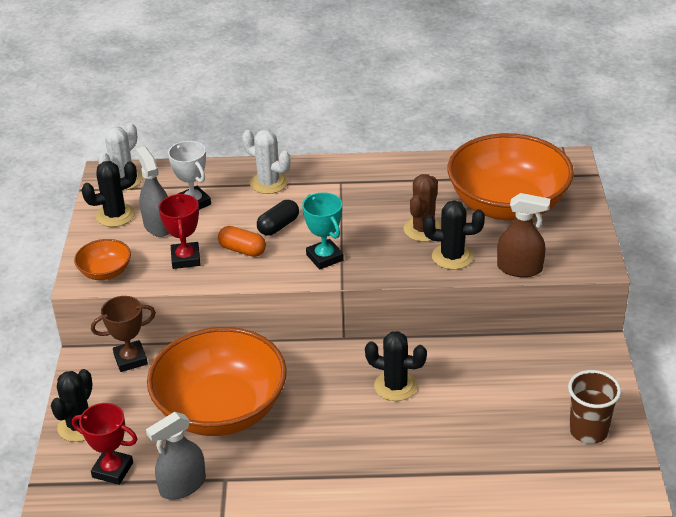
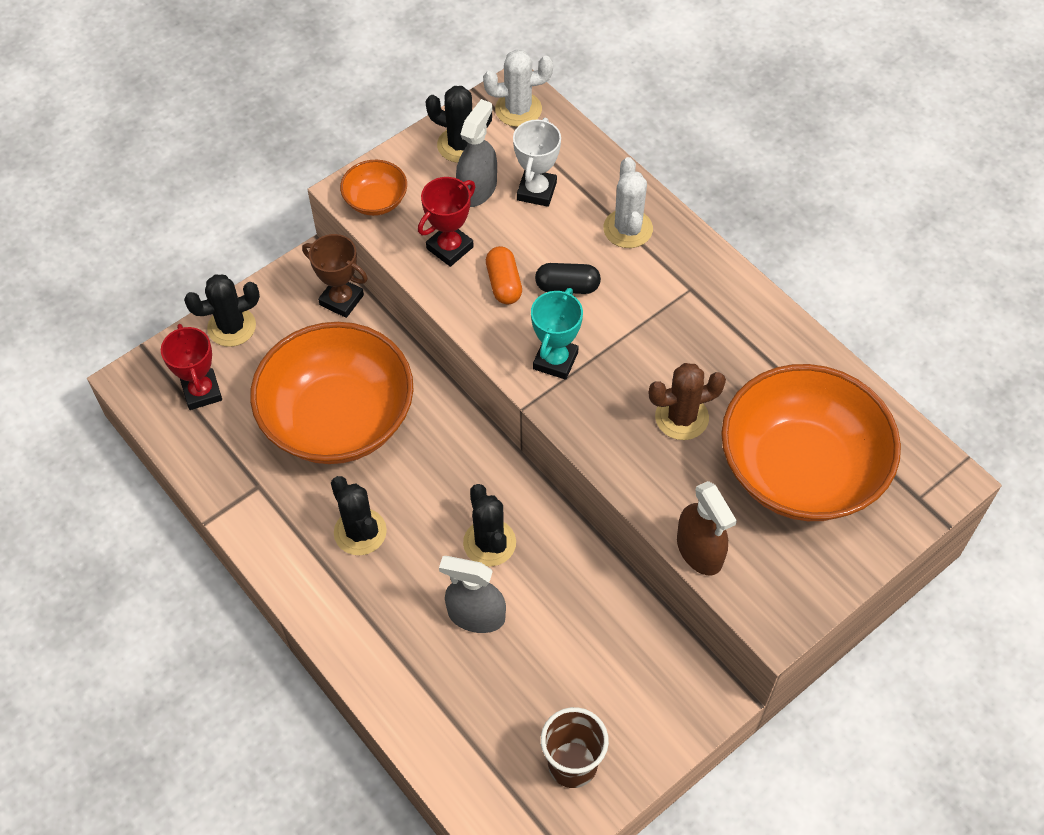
camera: 50 degrees right, 20 degrees up
grey spray bottle [146,412,206,500] -> grey spray bottle moved to [439,556,506,633]
black cactus [423,200,485,270] -> black cactus moved to [331,476,387,555]

